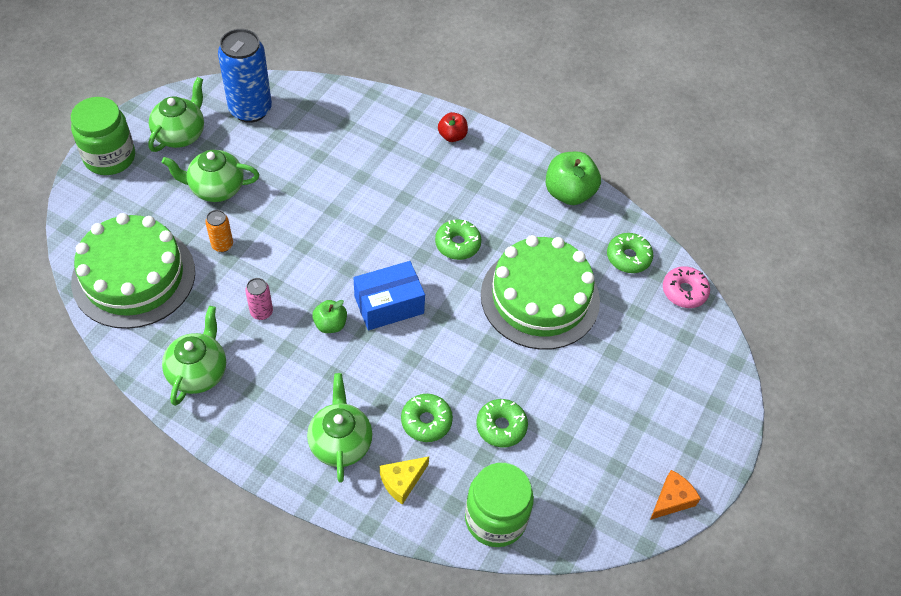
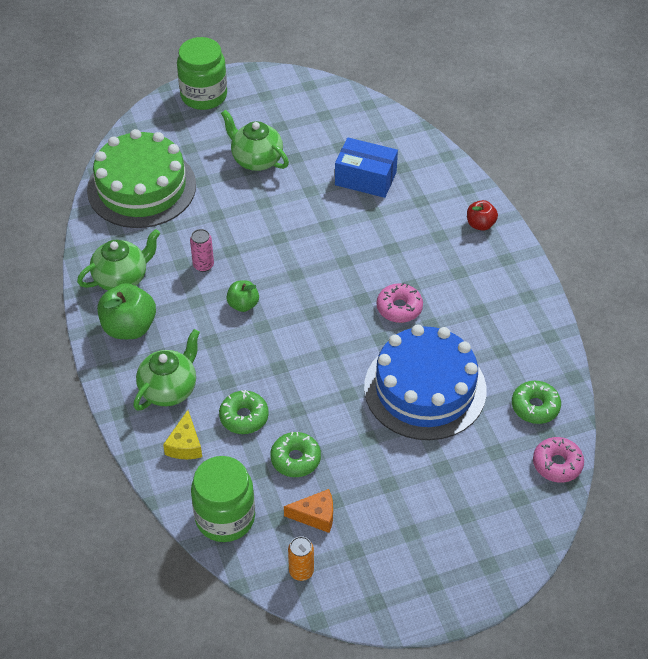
camera: 45 degrees right, 5 degrees down
green teapot [148,77,204,152] -> none
orange can [205,210,233,252] -> orange can moved to [288,536,314,581]
blue can [218,29,272,123] -> none
blue box [354,261,425,330] -> blue box moved to [335,137,398,198]
yellow cheese [380,456,429,505] -> yellow cheese turned 90 degrees counterclockwise [163,410,202,459]
green donut [435,219,482,260] -> pink donut [377,283,423,323]
green cake [481,235,600,350] -> blue cake [364,325,487,440]
green apple [546,152,601,205] -> green apple moved to [97,283,156,339]
orange cheese [650,470,701,520] -> orange cheese moved to [284,489,333,533]

